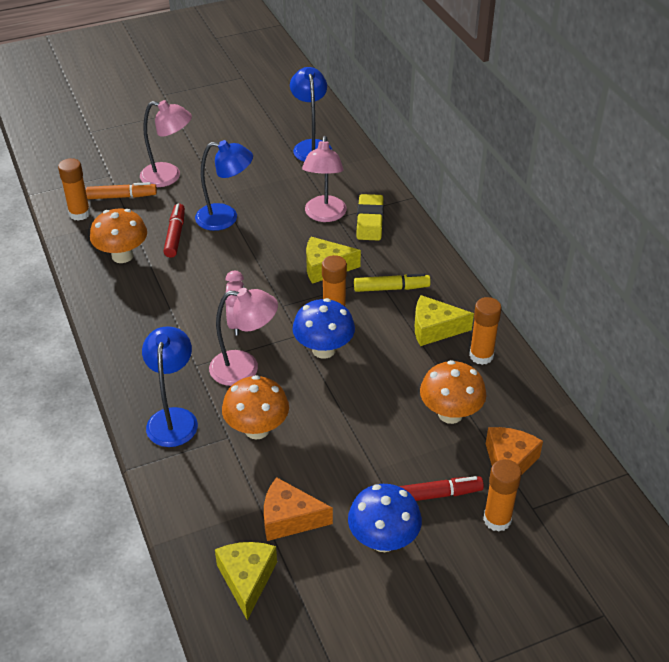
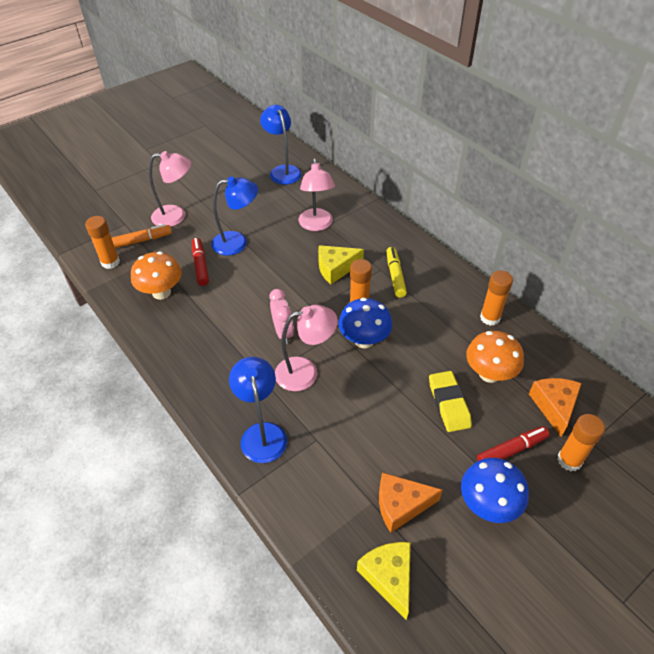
camera: 15 degrees left, 5 degrees up
orange mushroom [222,375,289,440] -> none
yellow marker [354,273,431,292] -> yellow marker turned 75 degrees counterclockwise [387,247,407,298]
yellow eraser [356,194,384,240] -> yellow eraser moved to [429,371,472,432]
yellow cheese [415,295,474,346] -> none

